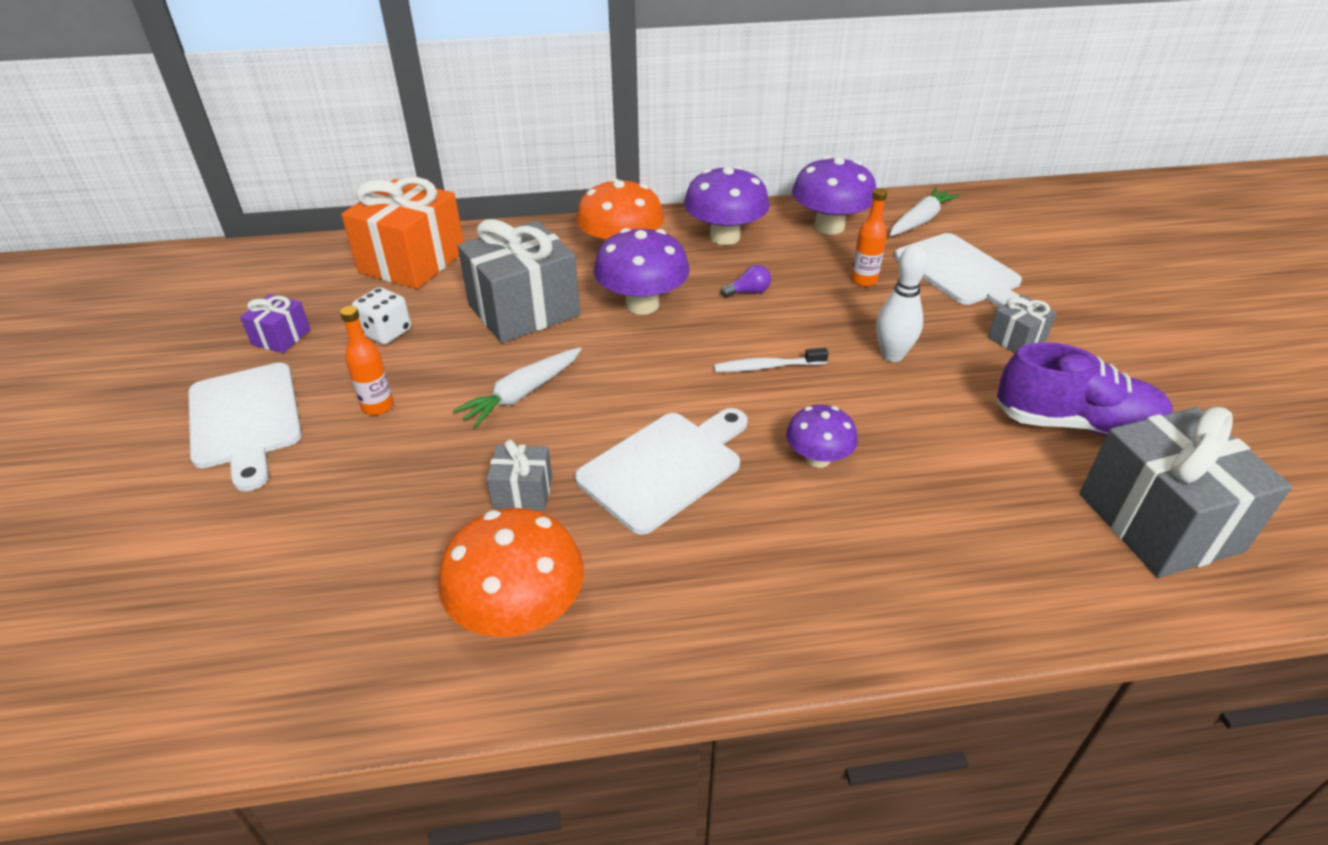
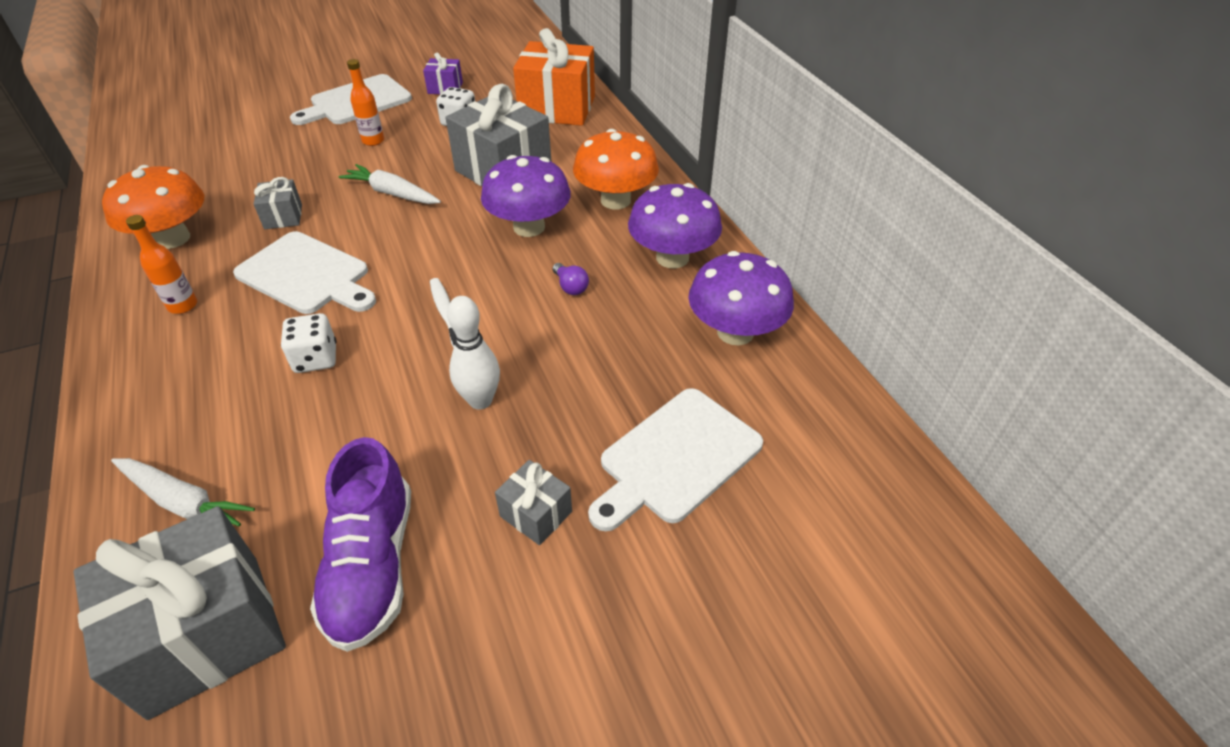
camera: 75 degrees right, 5 degrees up
purple mushroom [786,405,858,468] -> white dice [281,313,336,373]
orange bottle [851,188,887,287] -> orange bottle moved to [126,215,197,314]
white carrot [890,188,959,236] -> white carrot moved to [111,458,255,526]

